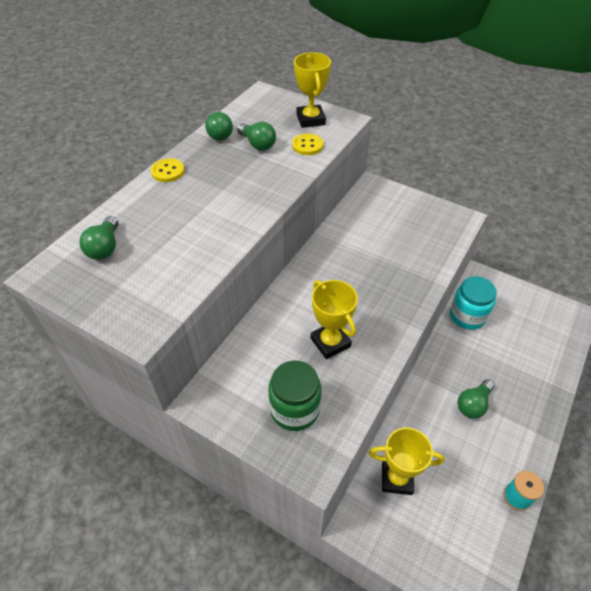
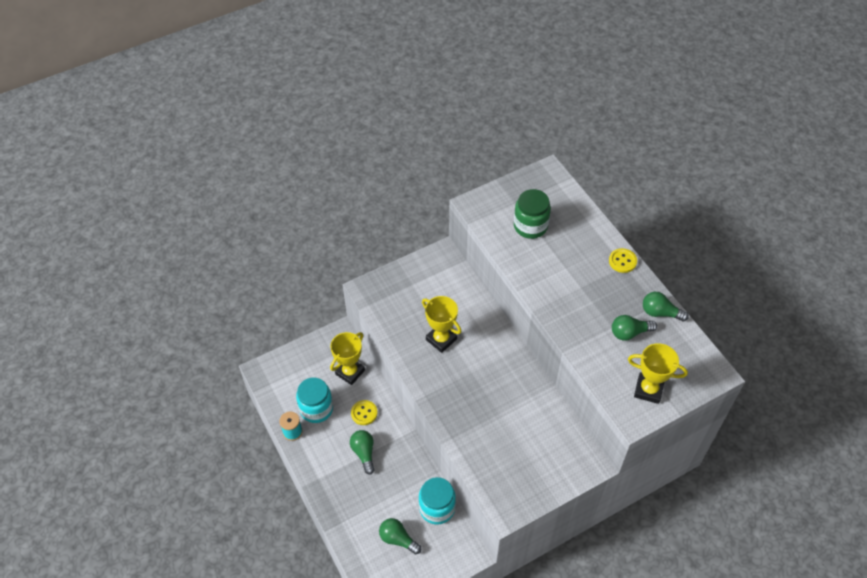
camera: 120 degrees right, 5 degrees up
green light bulb [80,216,118,260] -> green light bulb moved to [379,518,421,554]
green jar [268,360,322,431] -> green jar moved to [514,189,551,239]
yellow button [292,133,323,155] -> yellow button moved to [351,400,377,425]
yellow trophy [311,280,358,359] -> yellow trophy turned 45 degrees clockwise [422,296,462,353]
none -> turquoise jar [296,377,333,423]

